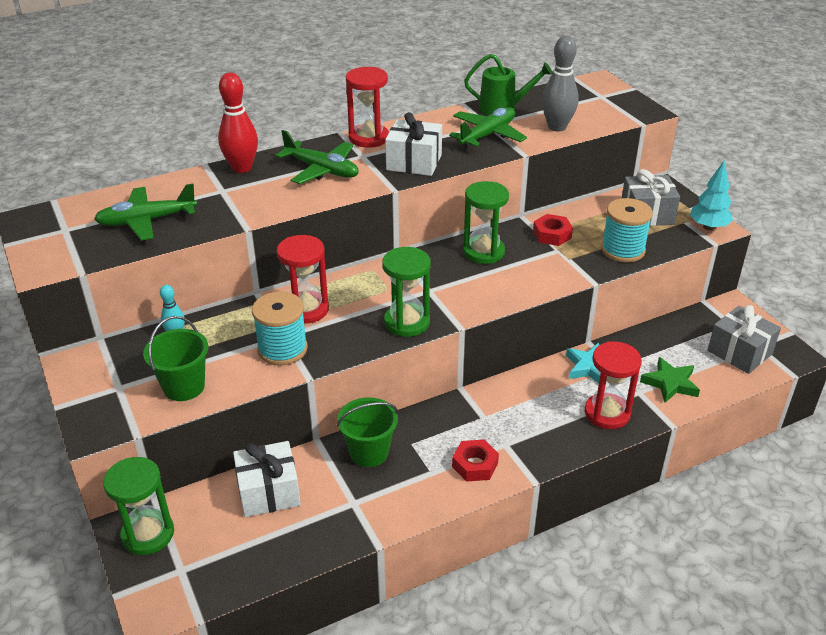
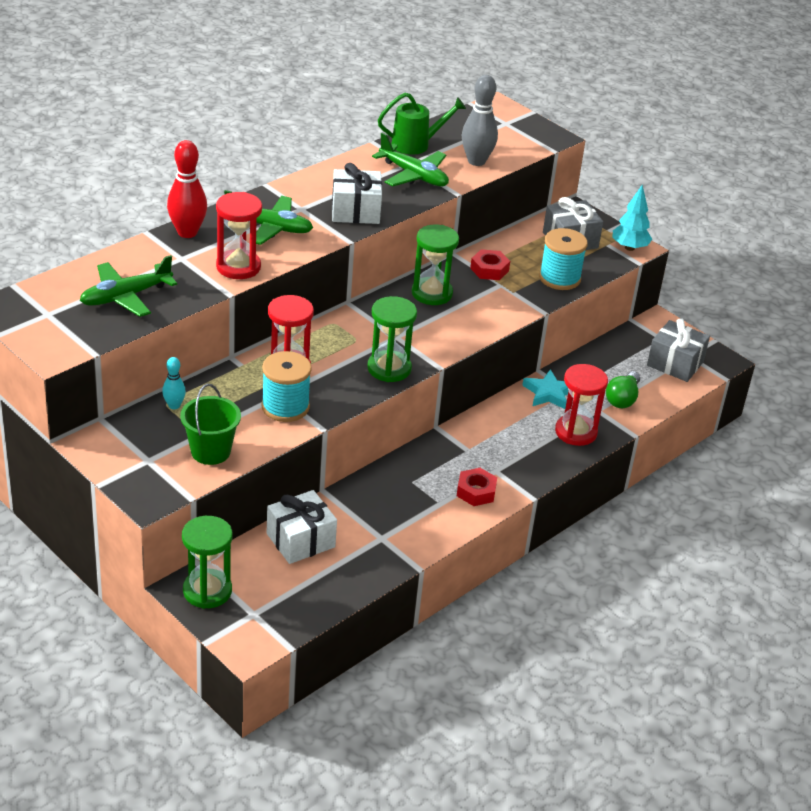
camera: 20 degrees left, 0 degrees up
green bucket [337,397,398,467] -> none
red hourglass [346,67,389,148] -> red hourglass moved to [216,192,262,279]
green plane [449,107,527,148] -> green plane turned 105 degrees clockwise [372,133,449,187]
green star [640,357,700,403] -> green light bulb [606,371,640,408]

